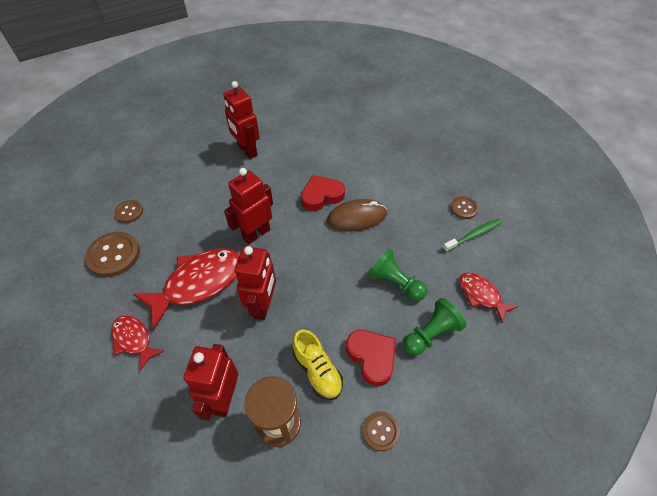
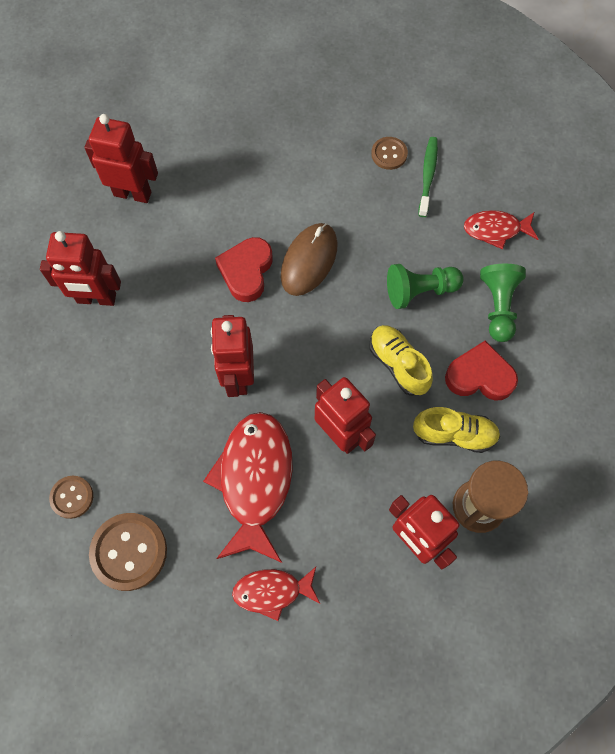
camera: 50 degrees left, 15 degrees up
brown button [363,411,400,451] -> none
none -> red robot [84,114,158,203]
none -> yellow shoe [370,325,433,396]

